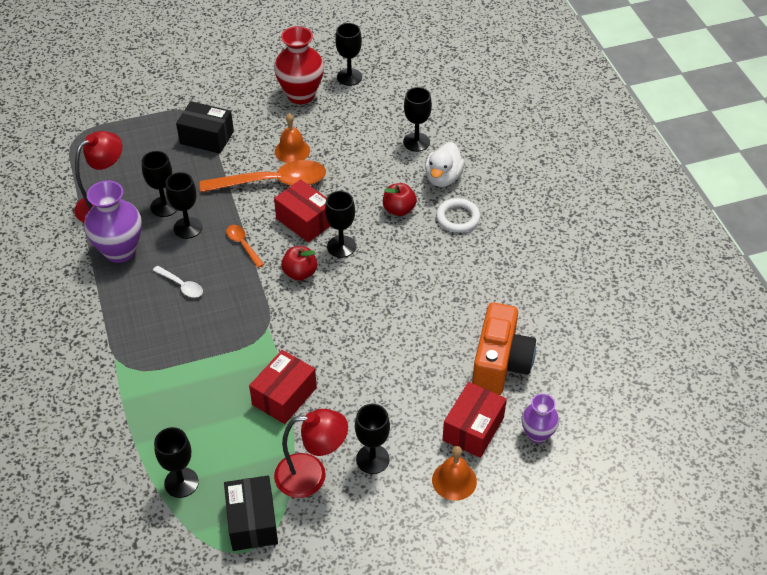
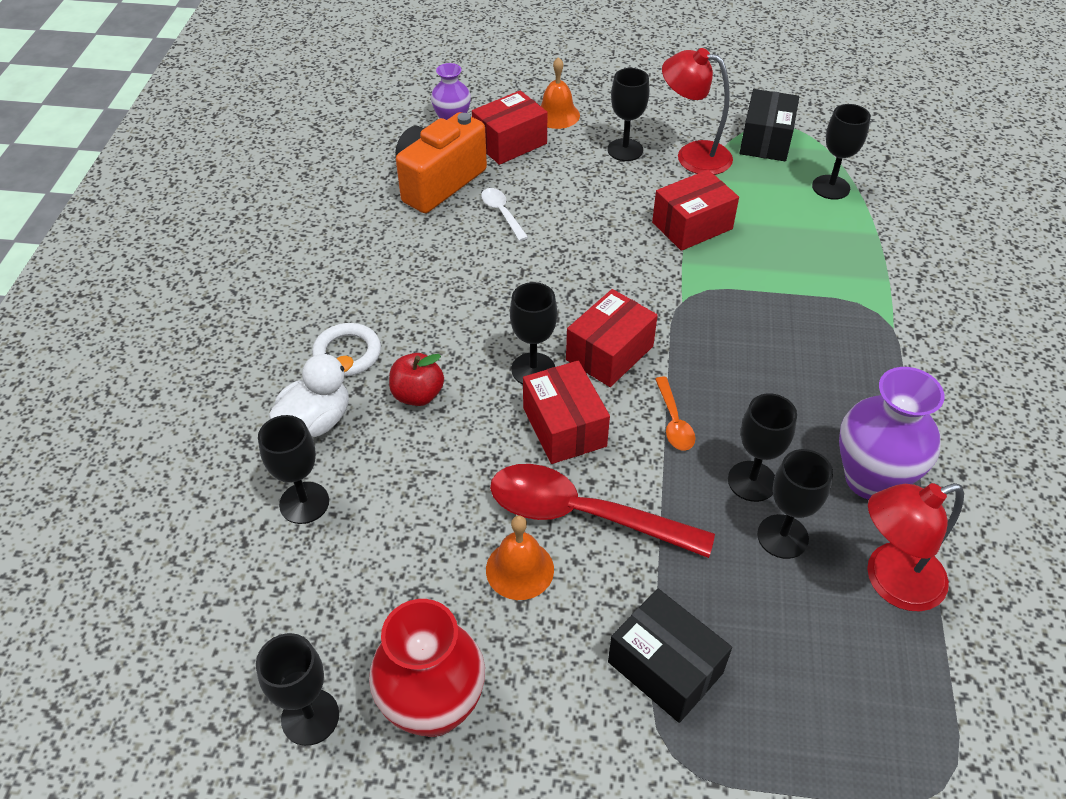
camera: 155 degrees left, 0 degrees up
white spoon [153,266,203,298] -> white spoon moved to [481,188,528,241]
orange spoon [200,160,326,192] -> red spoon [490,464,715,558]
red apple [281,246,317,281] -> red box [566,289,658,387]

